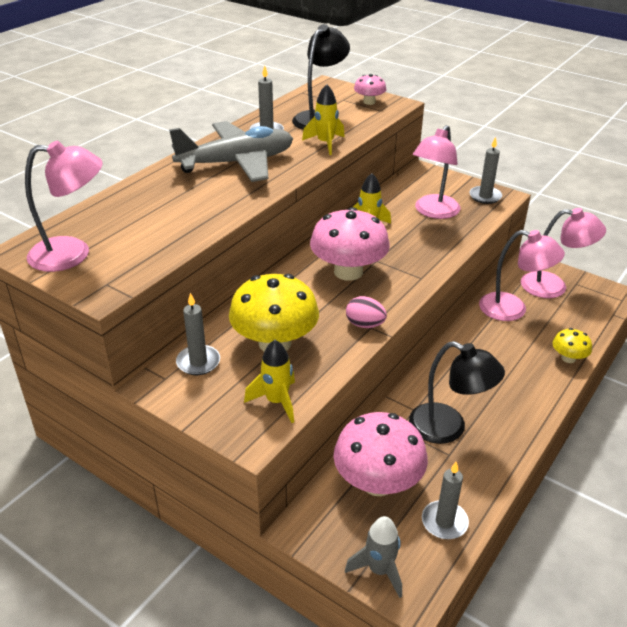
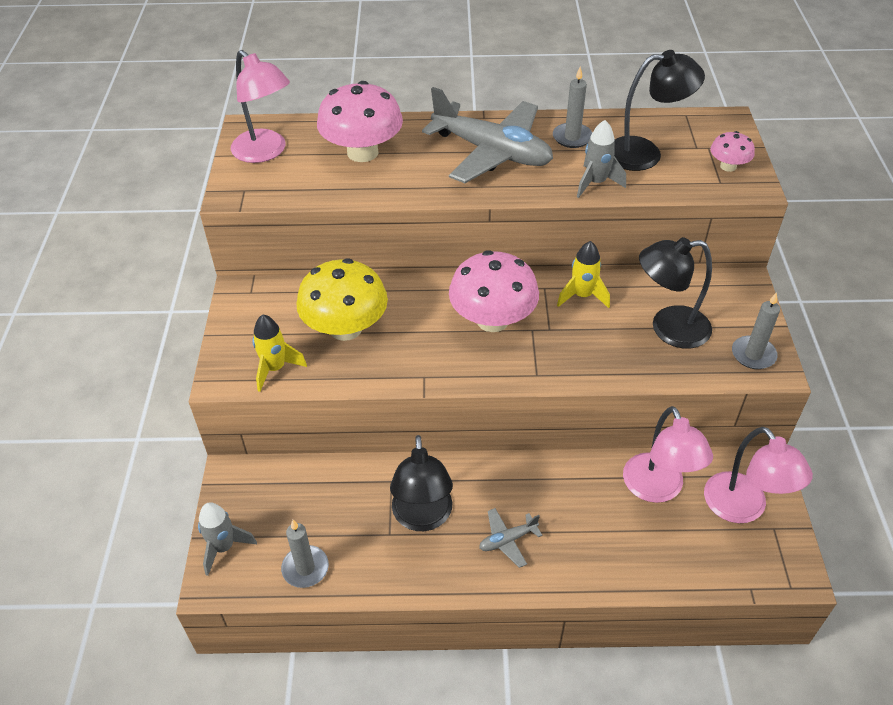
camera: 55 degrees right, 10 degrees up
grey candle [176,293,220,375] -> none
yellow rocket [302,84,345,155] -> grey rocket [577,120,626,198]
pink mushroom [334,412,428,496] -> pink mushroom moved to [317,81,403,162]
pink egg [346,296,387,328] -> none
pink lamp [413,125,461,219] -> black lamp [639,237,712,349]
yellow mushroom [552,328,592,363] -> none
none -> grey plane [479,508,542,568]

